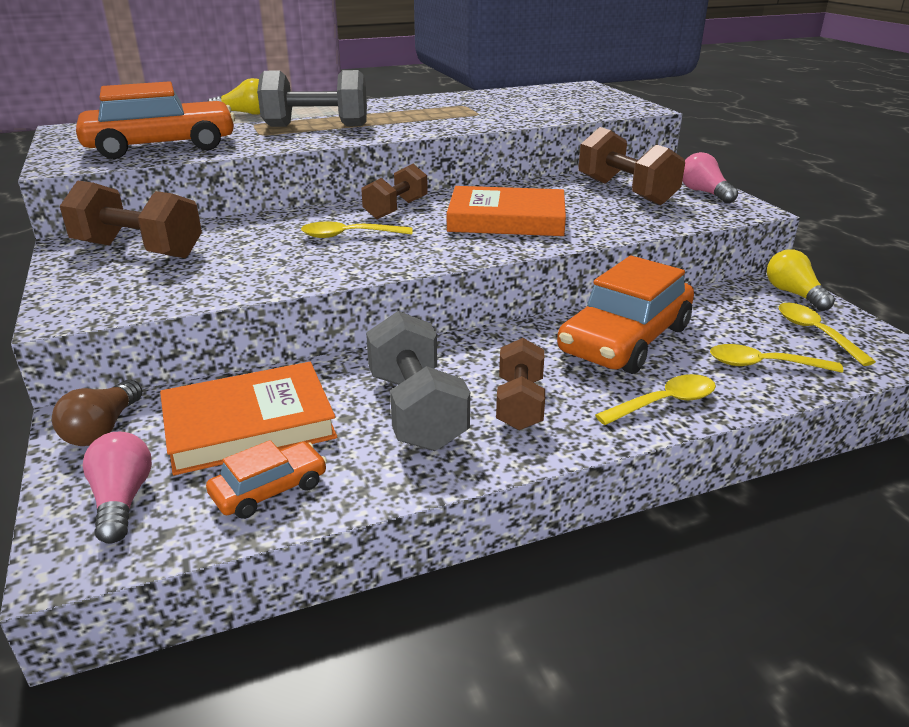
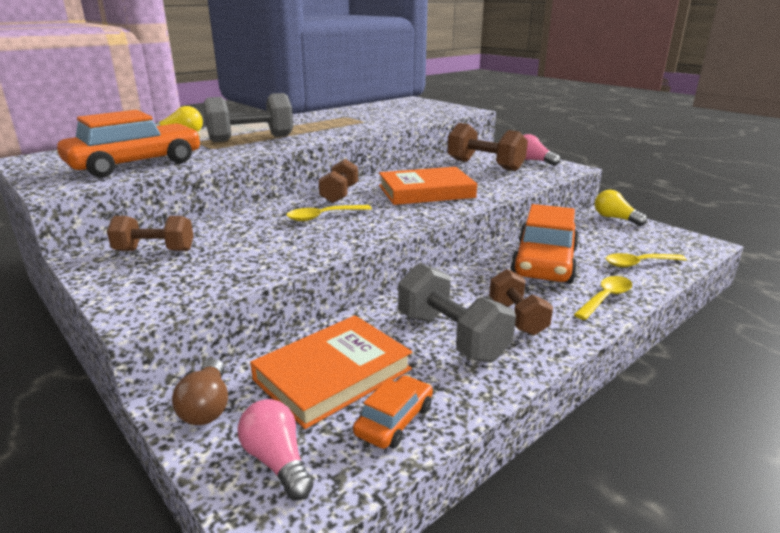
camera: 20 degrees left, 5 degrees down
brown dumbbell [60,181,202,258] -> brown dumbbell [107,216,194,251], size x0.66
yellow spoon [779,303,876,366] -> none

